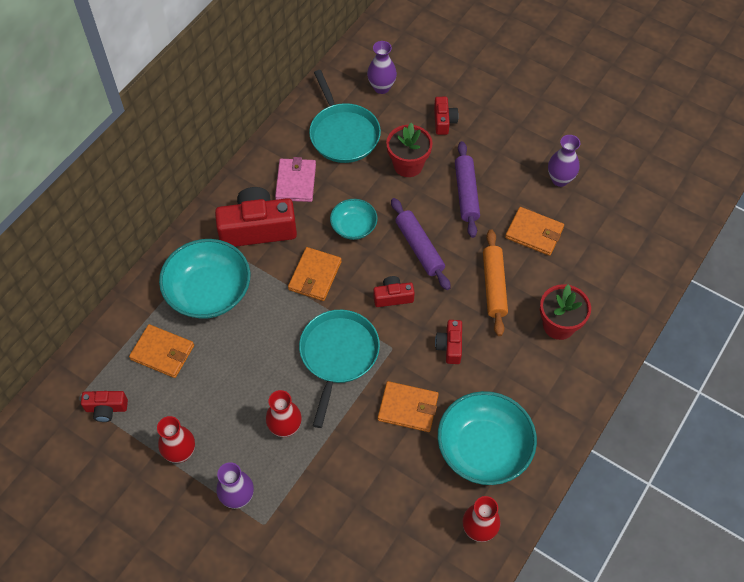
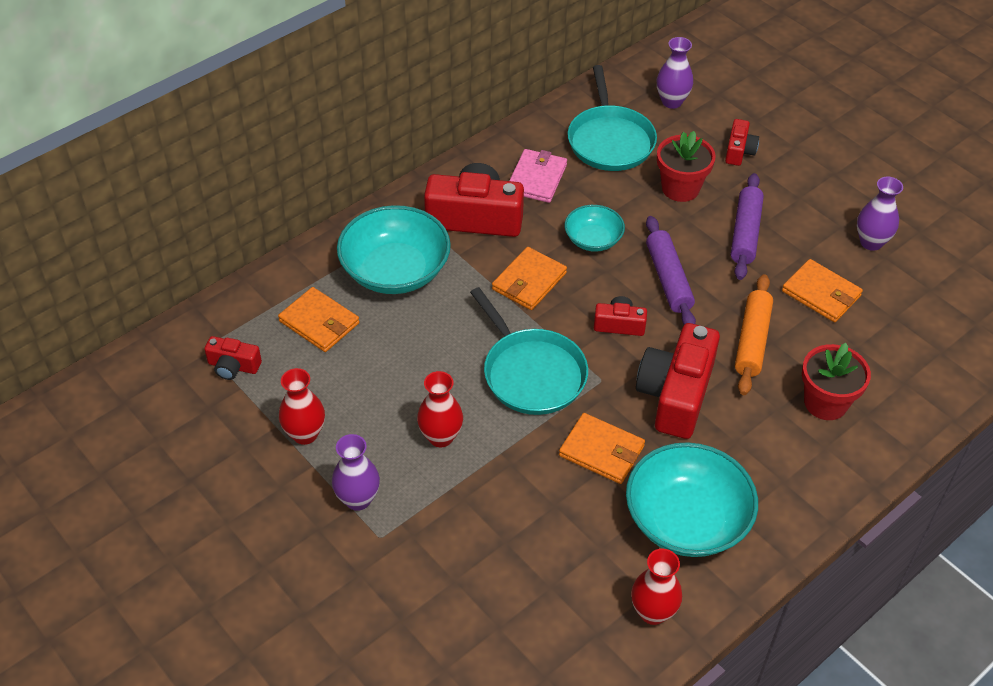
camera: 15 degrees right, 10 degrees down
turquoise pan [299,310,380,428] -> turquoise pan turned 120 degrees clockwise [470,287,588,415]
red camera [435,320,462,364] -> red camera [636,323,720,439], size x2.00

